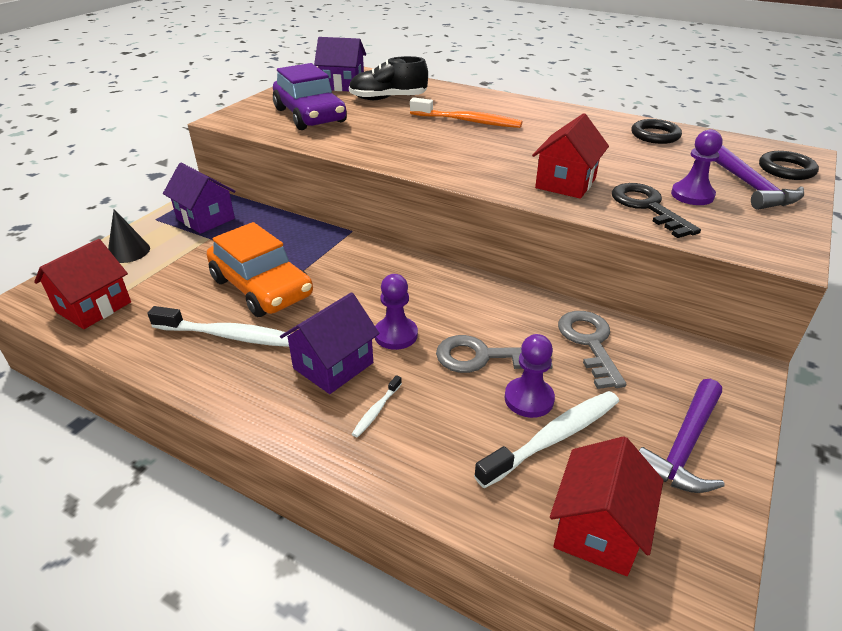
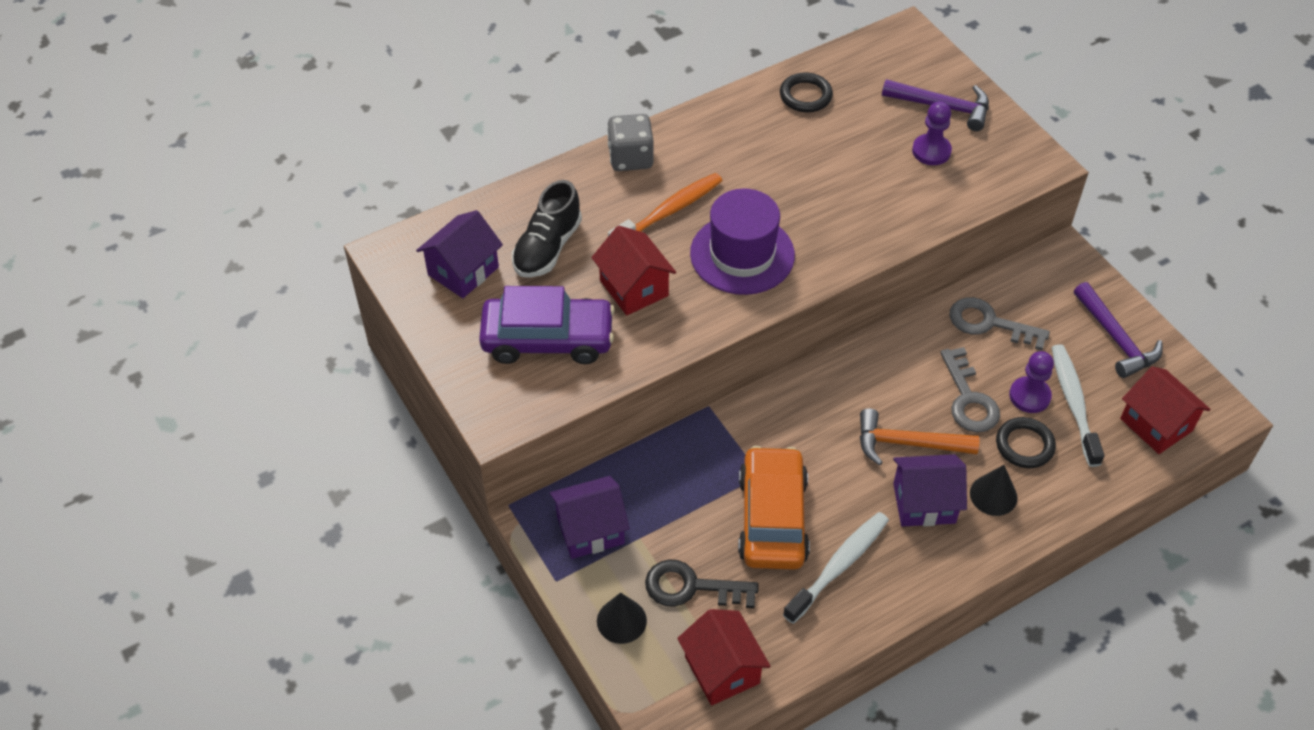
camera: 60 degrees left, 15 degrees up
orange car [207,222,313,317] -> orange car turned 75 degrees counterclockwise [738,446,810,570]
purple house [280,292,380,394] -> purple house turned 75 degrees counterclockwise [893,454,967,527]
white toothbrush [352,375,402,438] -> black cone [970,465,1018,516]
purple pawn [375,274,418,350] -> orange hammer [860,408,979,466]
grey key [436,335,553,373] -> grey key turned 45 degrees counterclockwise [940,347,1000,432]
red house [532,113,609,199] -> red house moved to [591,226,676,315]
black key [612,183,701,238] -> black key moved to [645,559,759,608]
black ring [759,151,819,180] -> black ring moved to [996,417,1056,468]
none -> grey dice [607,114,654,171]
none -> purple hat [690,189,795,295]

